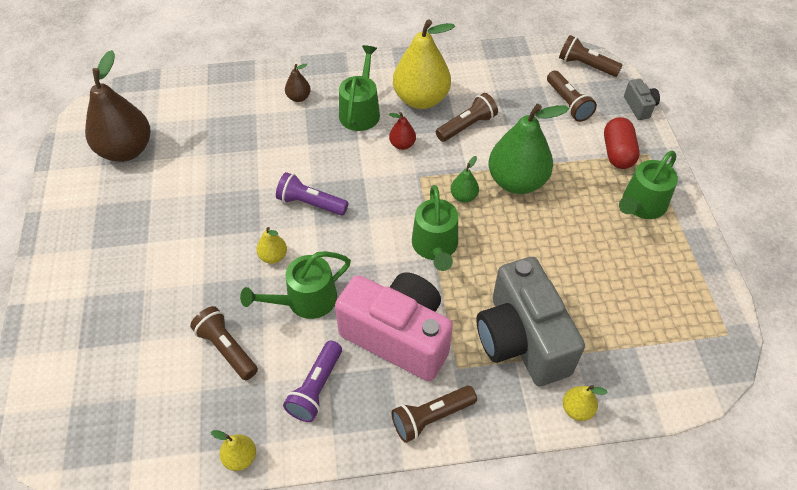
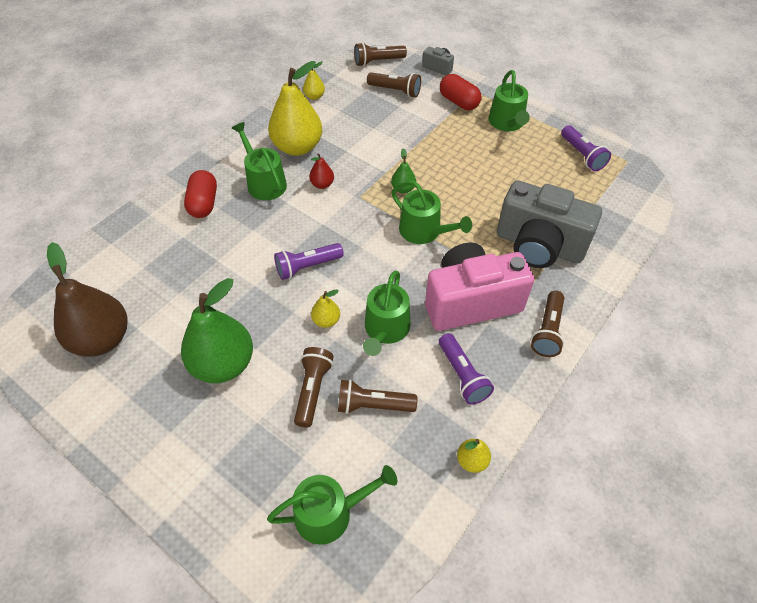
camera: 45 degrees left, 0 degrees up
brown pear [285,64,311,102] -> red capsule [184,170,217,218]
brown flashlight [436,93,498,142] -> brown flashlight moved to [294,347,334,428]
green pear [489,104,569,194] -> green pear moved to [181,278,253,383]
yellow pear [563,385,608,421] -> yellow pear moved to [303,61,325,100]
none -> green watering can [267,465,397,545]
none -> purple flashlight [561,125,611,171]

